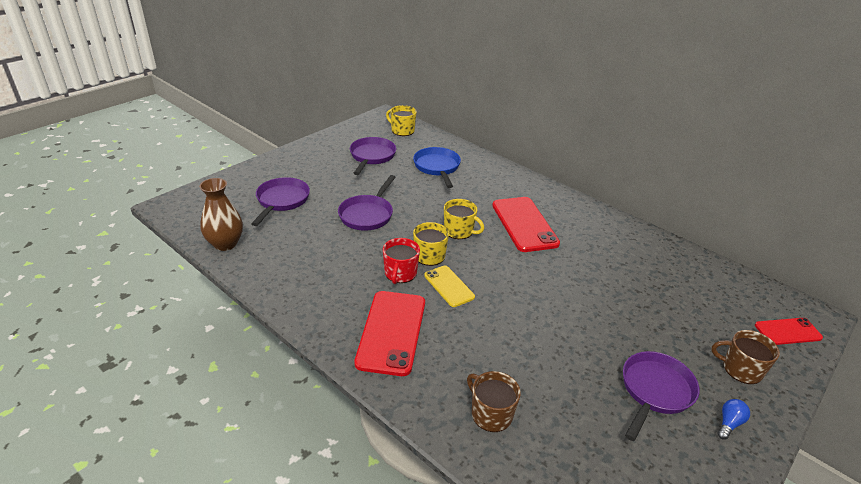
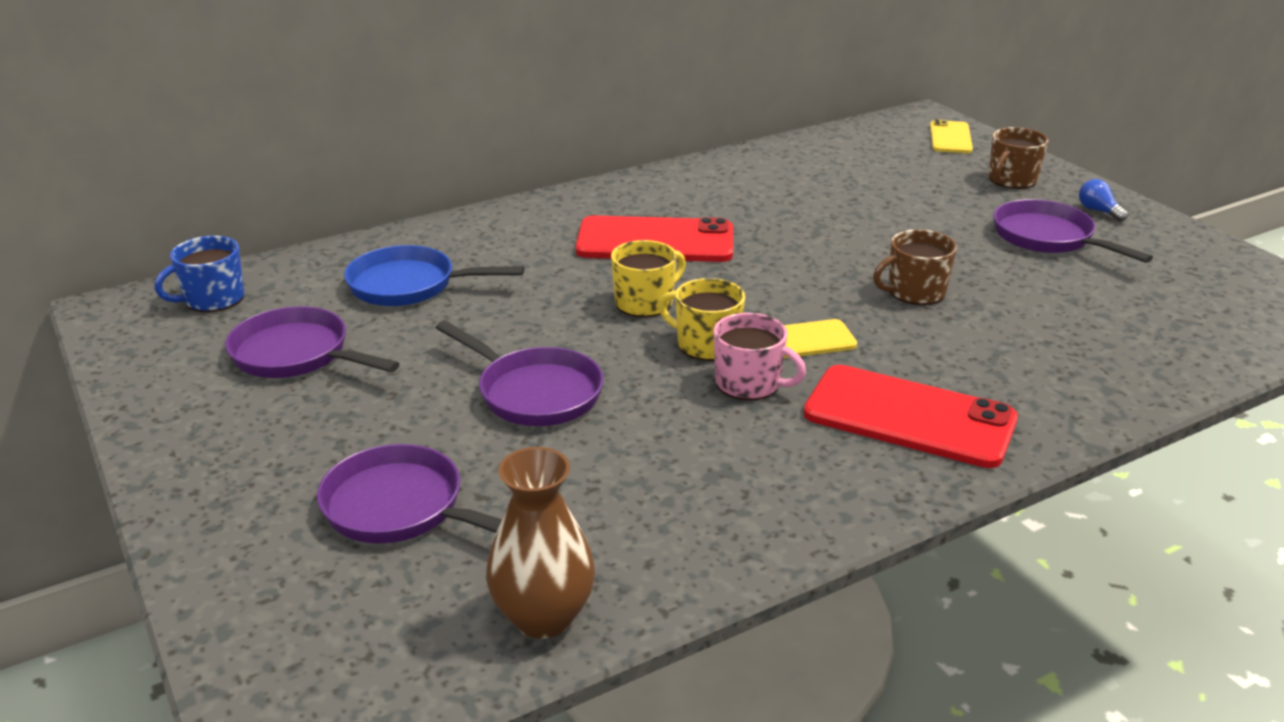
camera: 70 degrees left, 5 degrees down
red mug [383,238,420,284] -> pink mug [713,313,806,401]
yellow mug [386,105,417,136] -> blue mug [154,236,244,312]
brown mug [467,371,521,432] -> brown mug moved to [873,229,957,305]
red phone [755,318,823,345] -> yellow phone [930,120,973,153]

